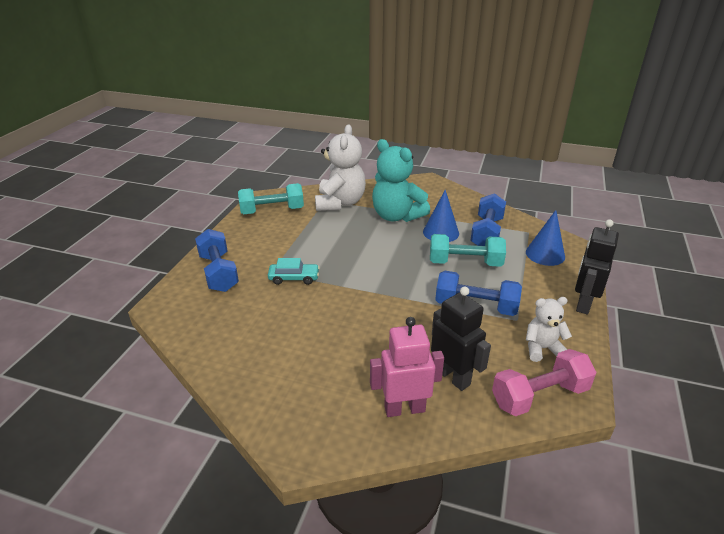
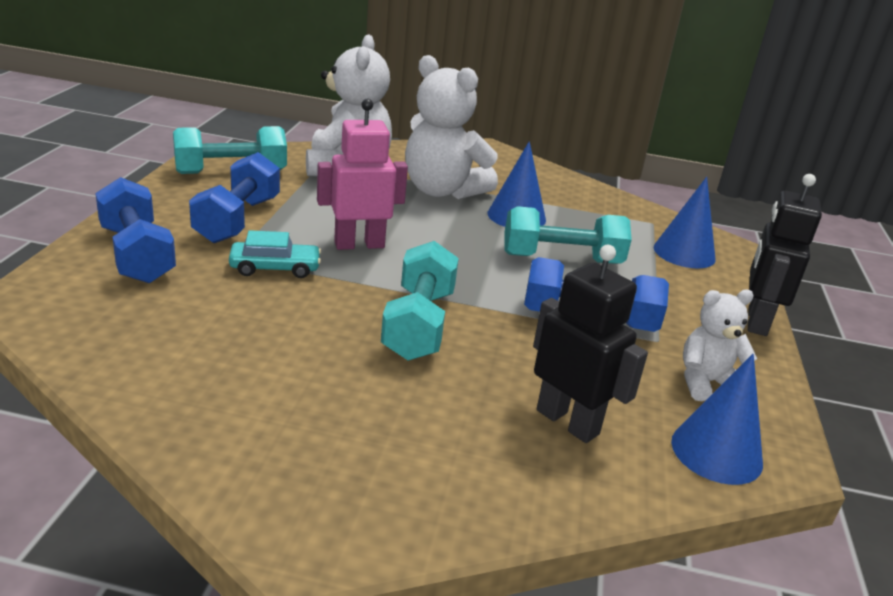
camera: 10 degrees left, 5 degrees down
pink robot [370,317,444,417] -> pink robot moved to [317,99,408,250]
turquoise teddy bear [372,139,430,222] -> white teddy bear [405,55,498,199]
blue dumbbell [470,193,506,246] -> blue dumbbell moved to [189,152,280,243]
pink dumbbell [492,349,597,416] -> blue cone [671,354,763,485]
none -> turquoise dumbbell [381,241,459,361]

